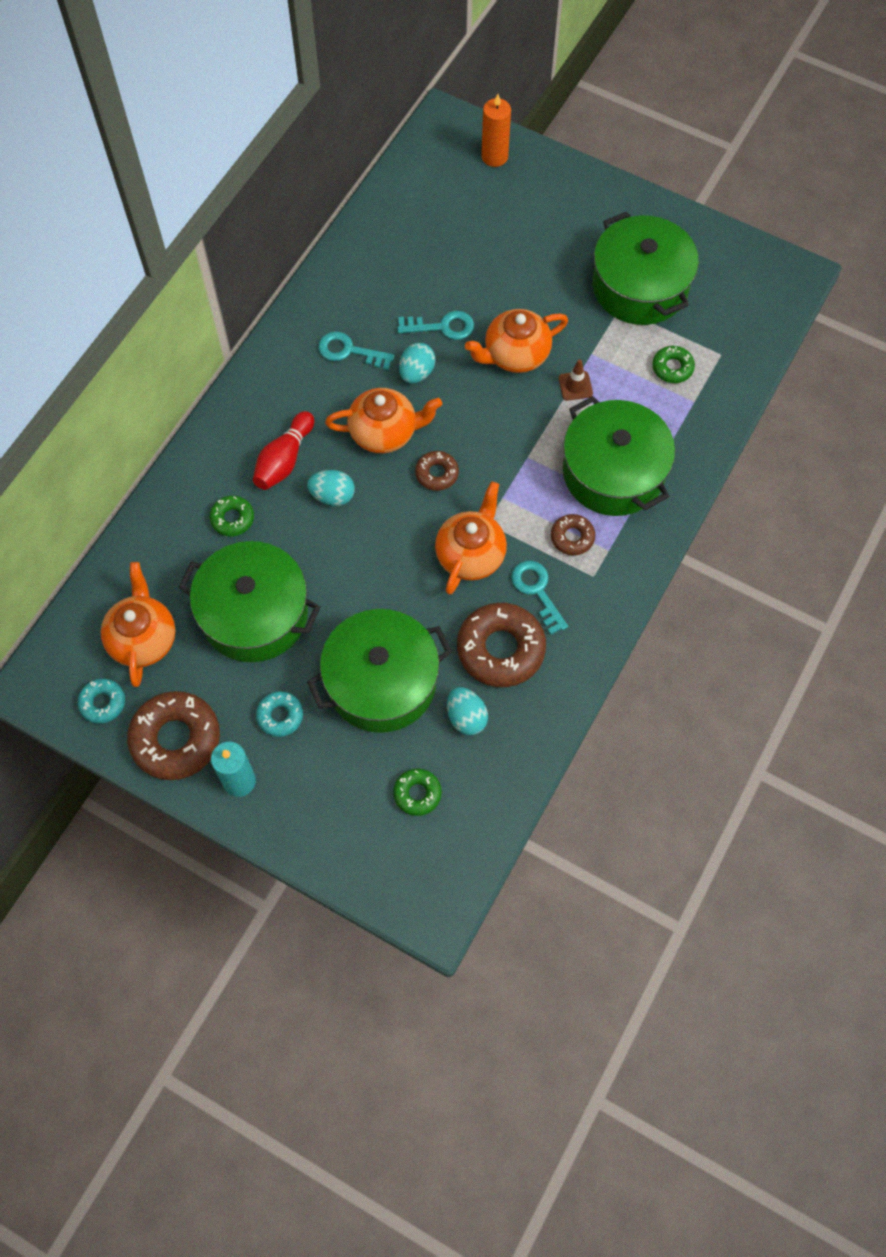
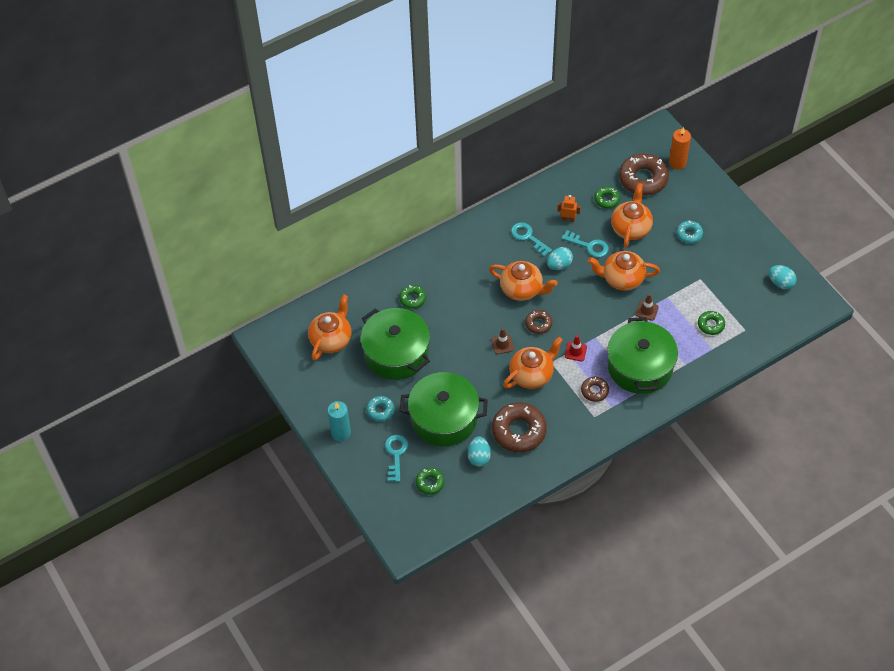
camera: 30 degrees right, 10 degrees down
turquoise donut [77,679,125,724] -> turquoise donut moved to [677,220,703,243]
brown donut [127,691,220,780] -> brown donut moved to [619,153,669,195]
red bowling pin [253,411,314,490] -> none
turquoise egg [307,470,355,506] -> turquoise egg moved to [769,265,797,289]
turquoise key [511,561,568,635] -> turquoise key moved to [385,435,408,482]
green pot [593,212,699,325] -> none
none -> brown traffic cone [491,328,514,354]
none -> orange robot [558,195,581,222]
none -> red traffic cone [565,335,587,361]
none -> green donut [594,186,620,208]
none -> orange teapot [611,183,653,248]

